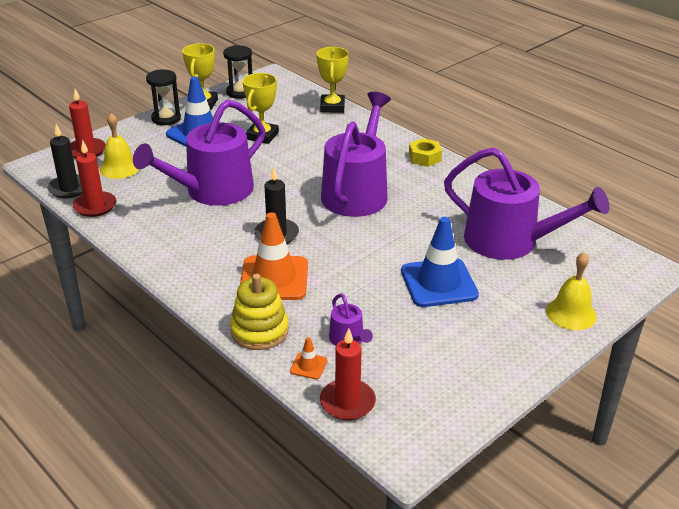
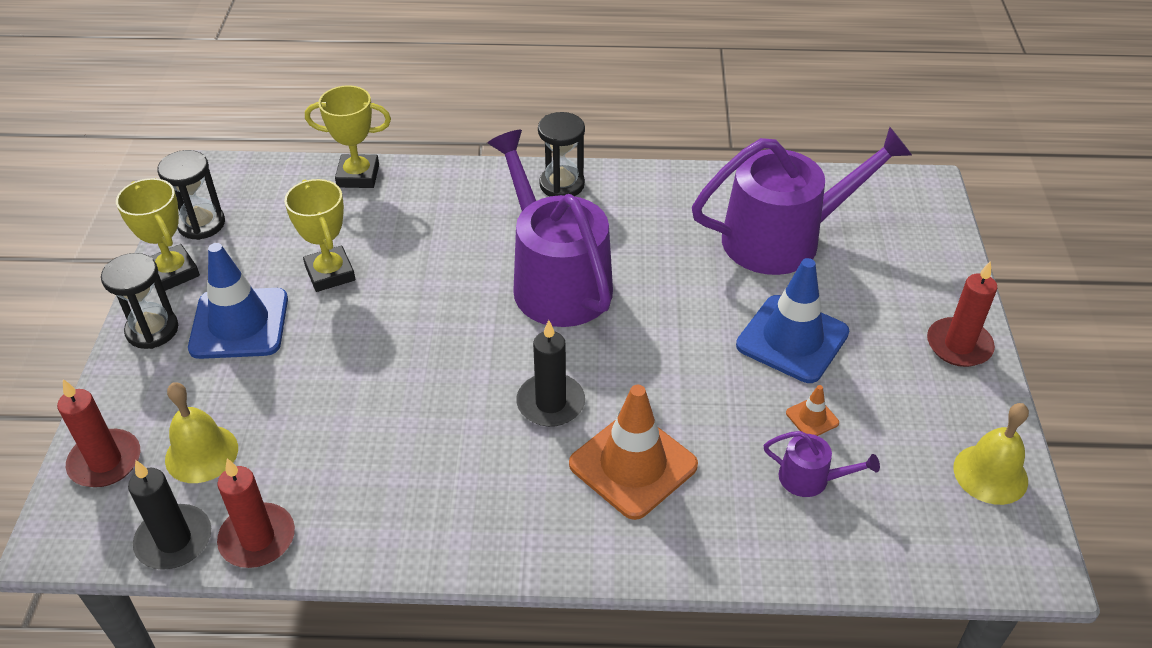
camera: 45 degrees left, 10 degrees up
purple watering can [133,99,265,206] -> none
yellow stacking toy [230,274,289,350] -> none
orange traffic cone [290,337,327,379] -> orange traffic cone moved to [786,385,839,436]
yellow trophy [317,47,349,113] -> yellow trophy turned 45 degrees counterclockwise [305,85,391,188]
red candle [320,328,376,421] -> red candle moved to [927,261,997,367]
yellow nut [409,138,442,167] -> black hourglass [538,112,585,196]
yellow bell [546,252,597,330] -> yellow bell moved to [953,403,1029,505]

